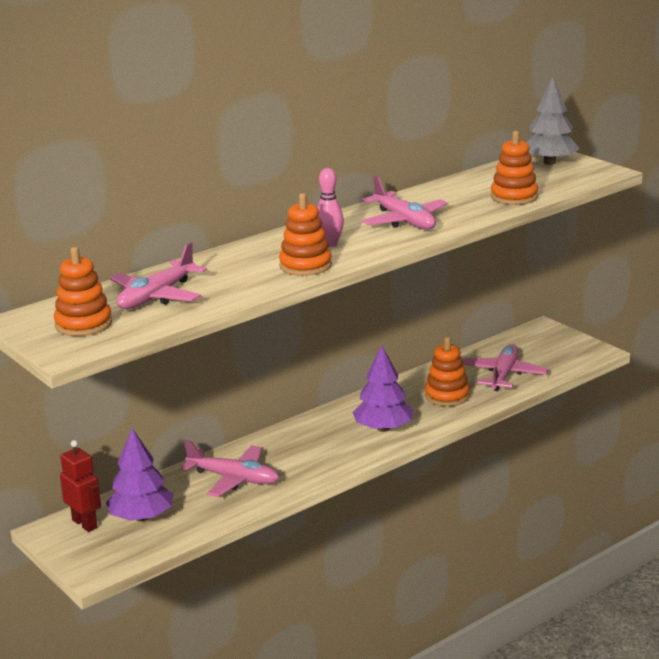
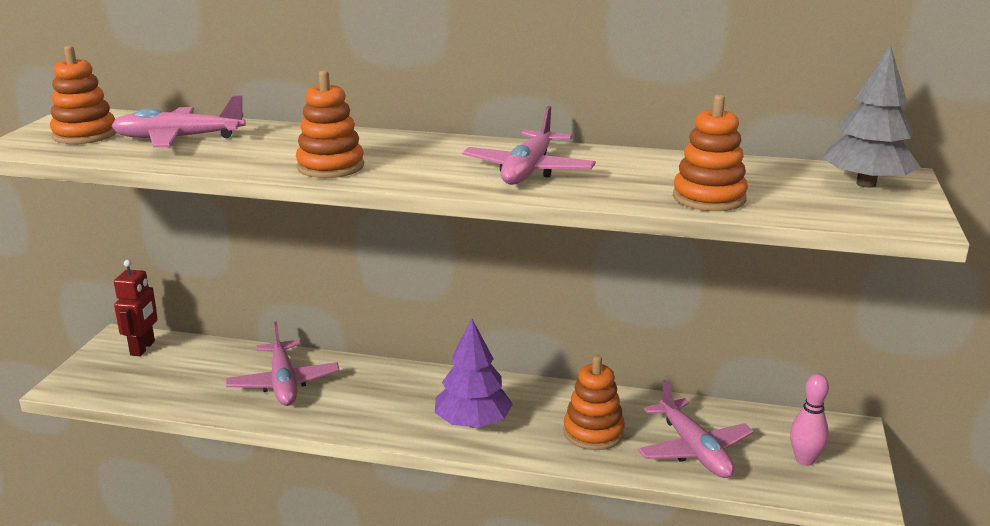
camera: 50 degrees right, 0 degrees up
purple tree [106,428,173,521] -> none
pink bowling pin [317,168,344,247] -> pink bowling pin moved to [790,374,829,466]
pink plane [463,344,548,391] -> pink plane turned 90 degrees clockwise [638,380,754,478]

